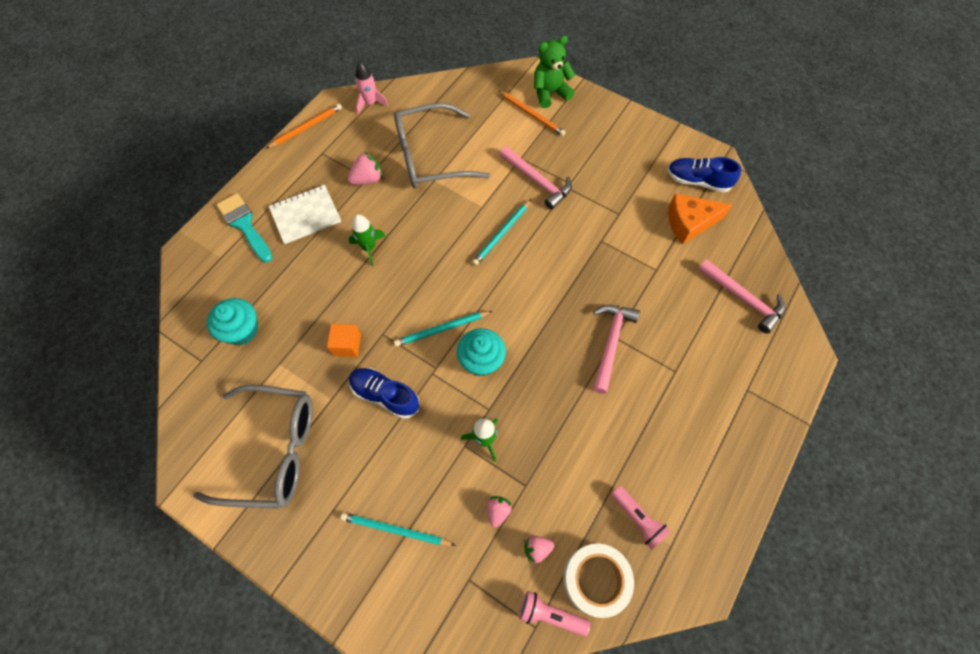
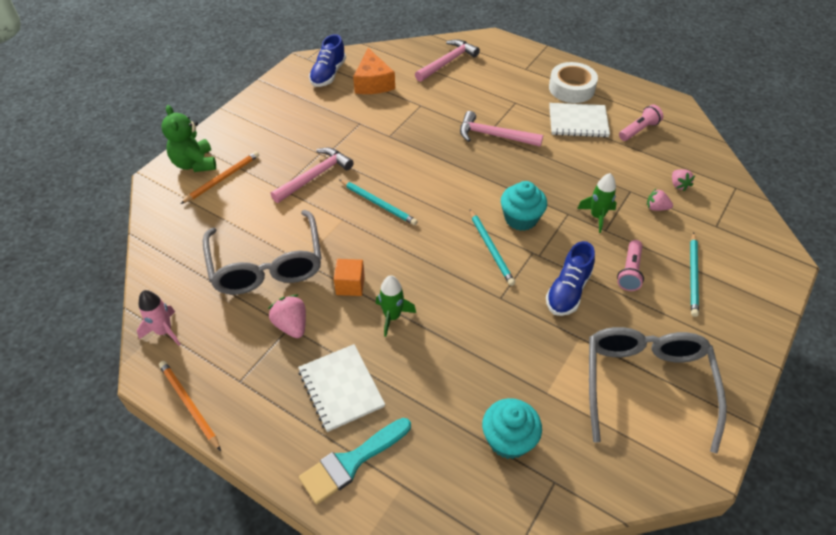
camera: 90 degrees left, 15 degrees down
orange cube [327,324,361,357] -> orange cube moved to [334,259,365,296]
pink flashlight [519,591,590,636] -> pink flashlight moved to [617,240,644,291]
white tape [563,543,634,618] -> white tape moved to [549,62,598,103]
none -> white notebook [549,103,610,138]

